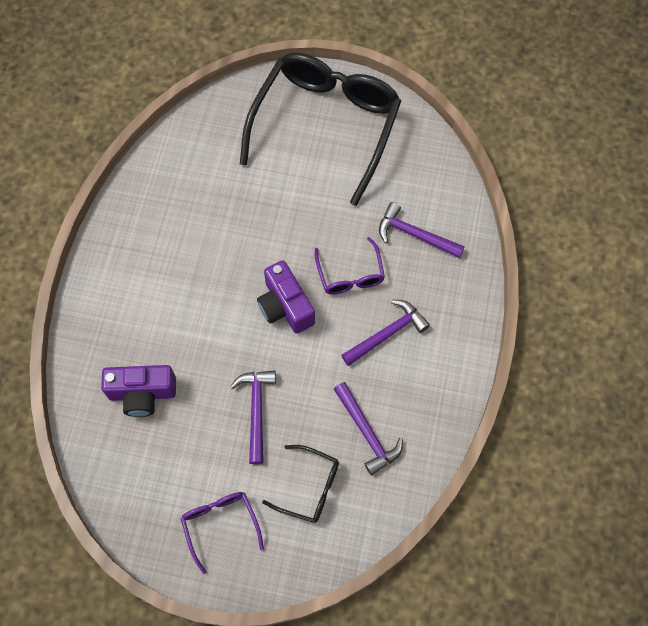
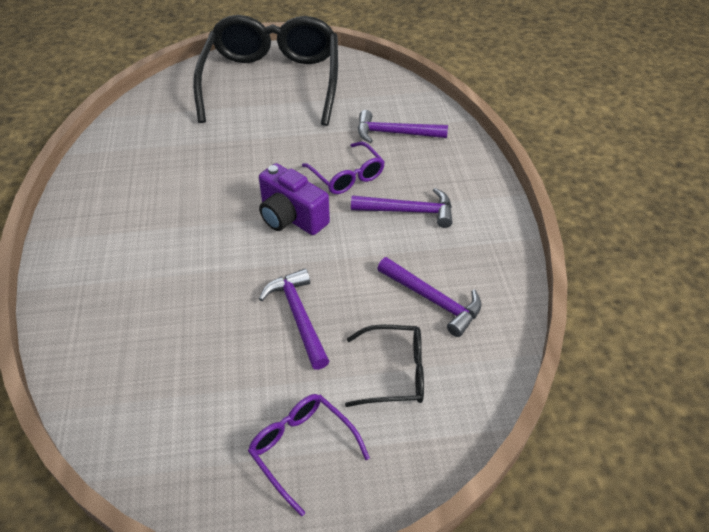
camera: 20 degrees left, 20 degrees down
purple camera [101,365,176,417] -> none
purple hammer [341,300,430,366] -> purple hammer turned 60 degrees clockwise [351,188,453,228]

